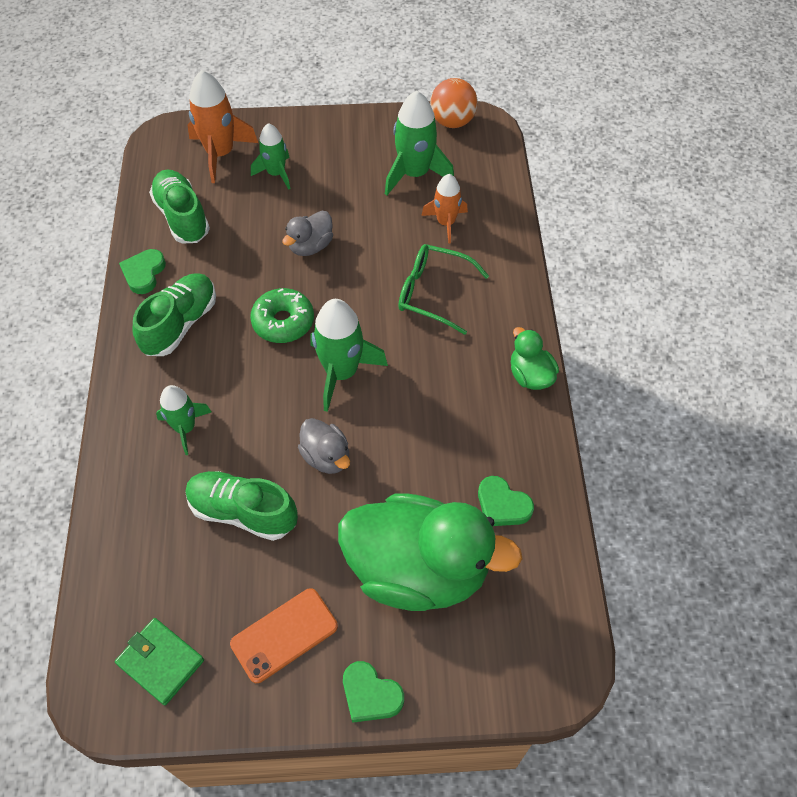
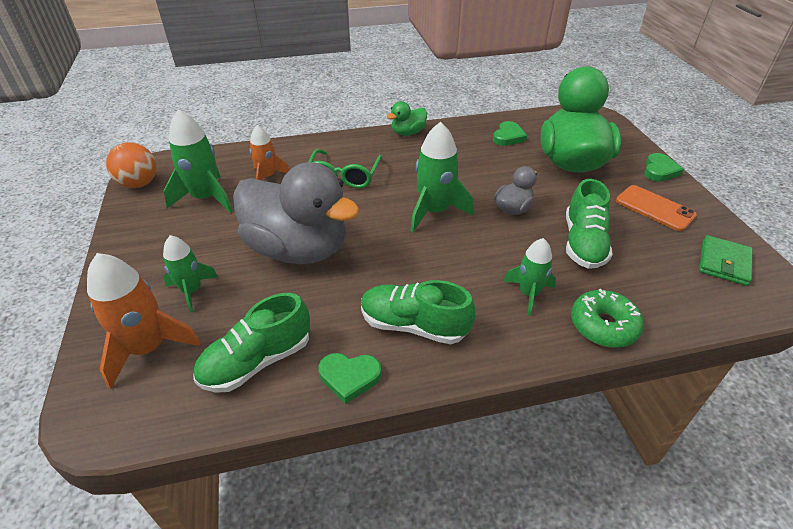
camera: 100 degrees left, 15 degrees down
green donut [250,288,314,343] -> green donut moved to [571,289,644,348]
grey duck [282,211,333,256] -> grey duck [233,162,360,264], size x2.24

